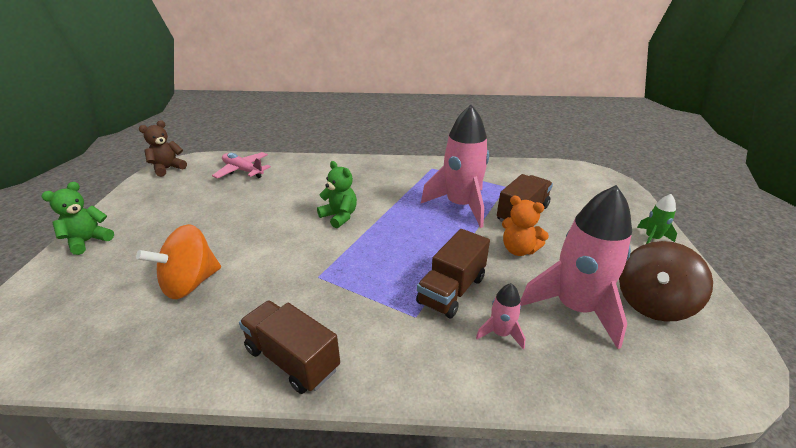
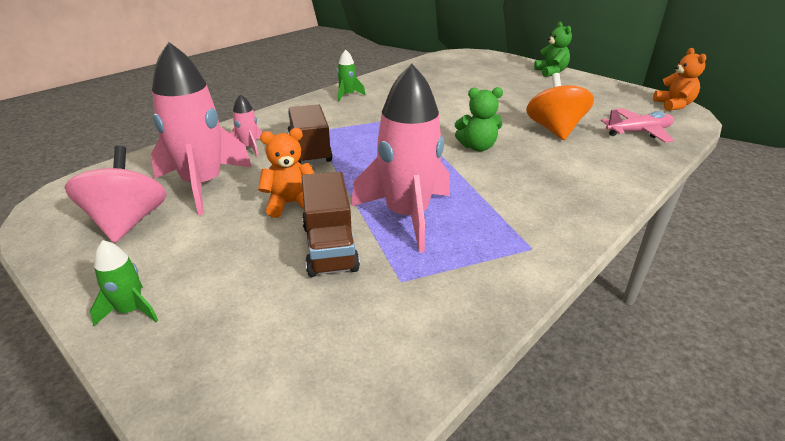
camera: 130 degrees right, 0 degrees up
orange spinning top [136,224,221,299] -> orange spinning top moved to [526,73,594,140]
brown teddy bear [139,120,187,177] -> orange teddy bear [653,48,706,111]
brown truck [239,301,340,394] -> green rocket [337,50,365,101]
brown spinning top [619,241,713,322] -> pink spinning top [64,146,167,243]

